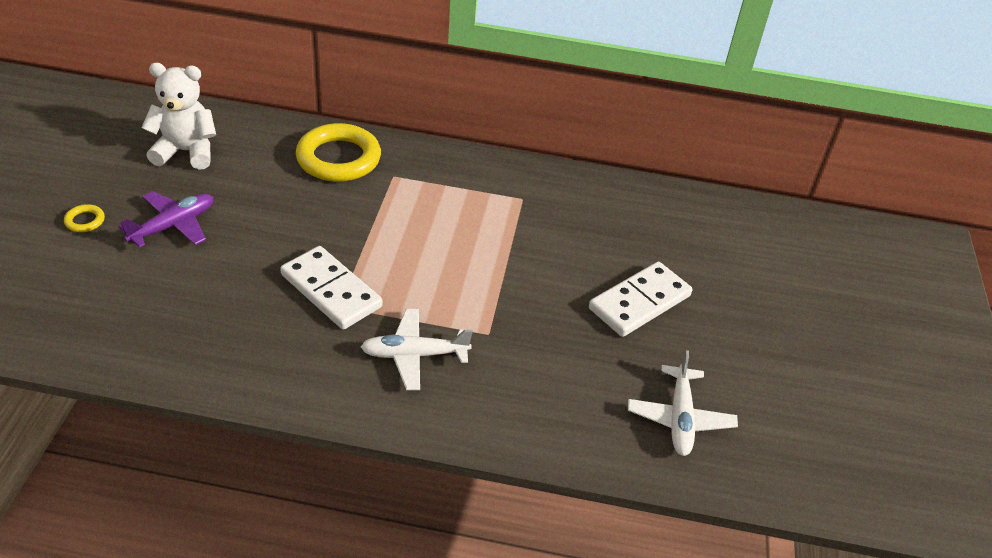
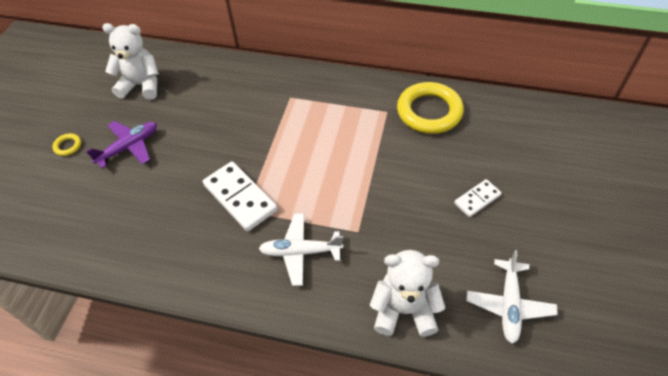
camera: 10 degrees right, 10 degrees up
yellow ring [296,123,381,182] -> yellow ring moved to [397,82,464,134]
white domino [589,262,692,337] -> white domino [454,179,502,217], size x0.57
none -> white teddy bear [370,250,445,337]

